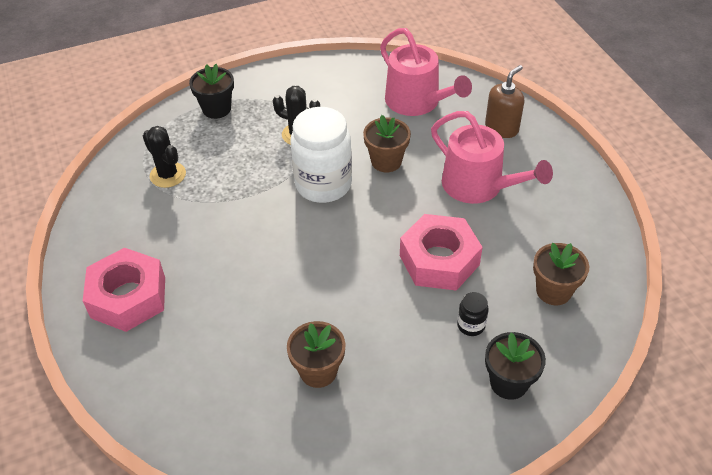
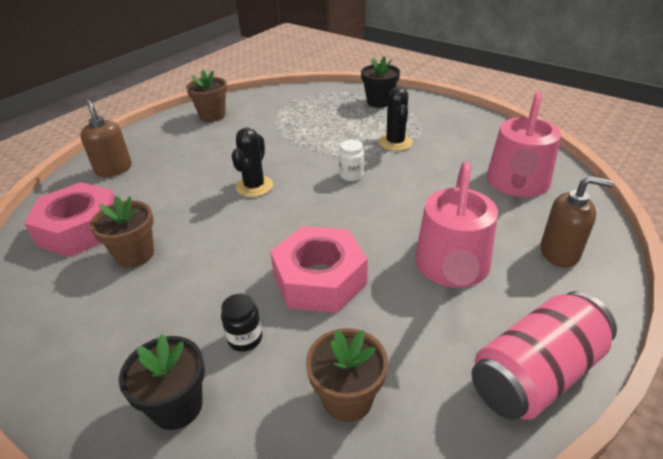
camera: 60 degrees right, 10 degrees down
pink nut [83,247,165,332] -> pink nut moved to [24,182,115,257]
black cactus [143,126,186,188] -> black cactus moved to [232,127,273,197]
white jar [290,107,352,203] -> white jar [339,140,364,181], size x0.43
brown flower pot [363,115,411,172] -> brown flower pot moved to [186,70,227,122]
none -> brown soap dispenser [80,99,132,177]
none -> pink can [472,291,617,420]

